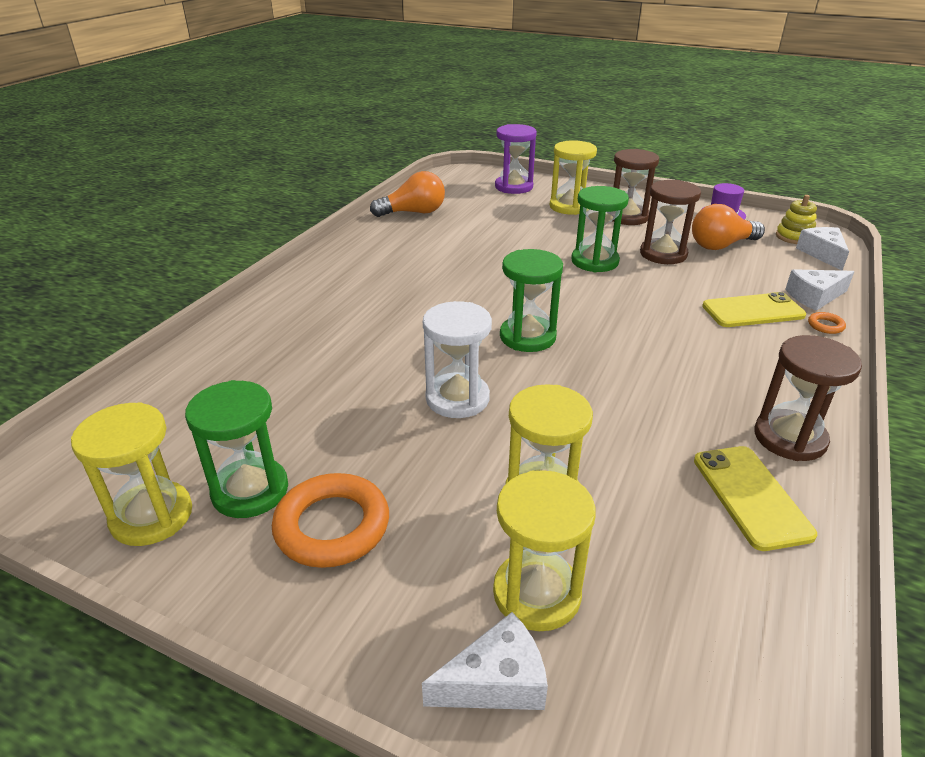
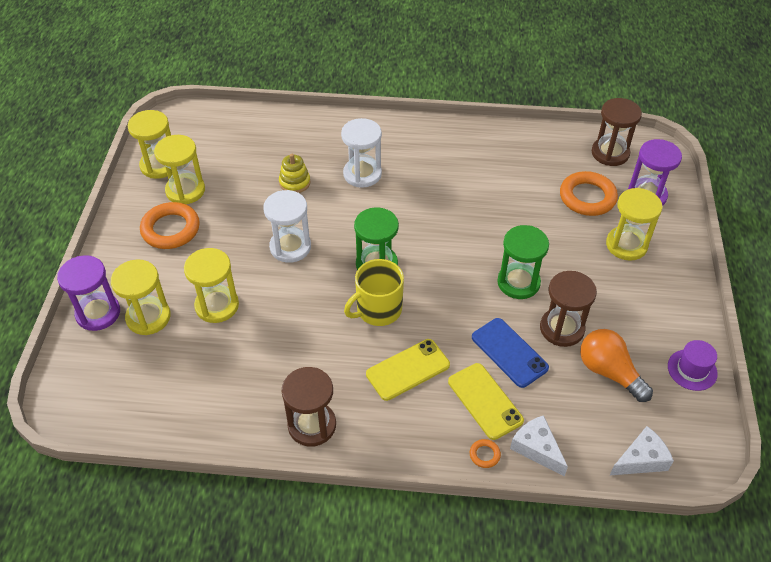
camera: 70 degrees right, 15 degrees up
green hourglass [185,380,288,518] -> yellow hourglass [154,135,205,204]
orange light bulb [370,171,445,217] -> none
white cheese [422,612,548,710] -> purple hourglass [57,255,120,331]
brown hourglass [612,149,659,225] -> brown hourglass moved to [592,98,642,166]
yellow phone [694,446,817,551] -> yellow phone moved to [366,339,450,401]
yellow stacking toy [776,195,817,244] -> yellow stacking toy moved to [279,154,310,193]
none -> white hourglass [341,118,382,188]
none -> yellow mug [344,259,404,326]
none -> blue phone [472,318,549,388]
none -> orange ring [560,171,618,216]

